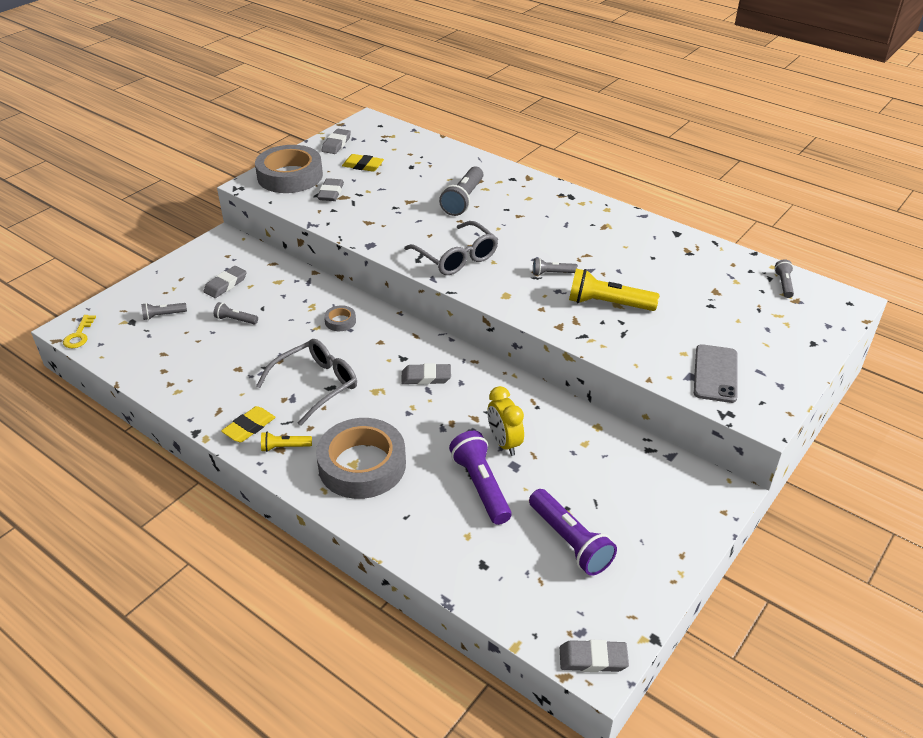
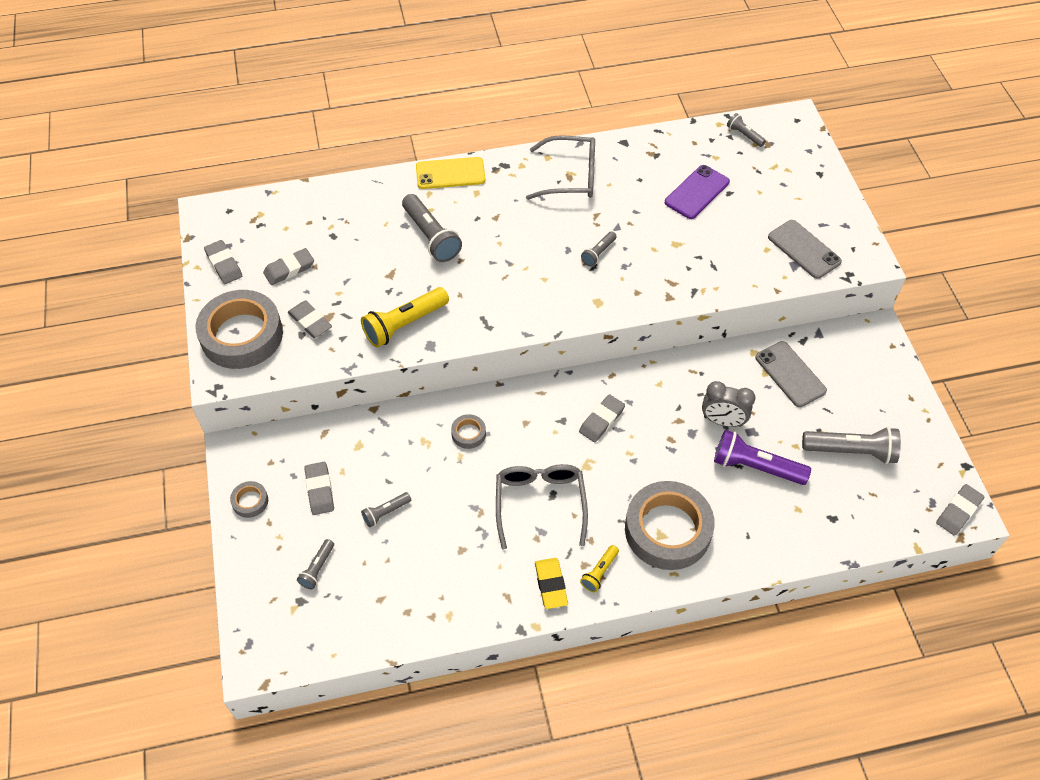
camera: 50 degrees left, 15 degrees up
yellow key [63,315,96,348] -> none
yellow eraser [342,154,384,172] -> grey eraser [263,248,314,285]
grey glasses [404,221,498,275] -> grey glasses moved to [526,135,595,200]
yellow clock [487,386,524,456] -> grey clock [702,381,755,427]
purple flashlight [529,489,617,576] -> grey flashlight [802,427,901,464]
yellow flashlight [569,269,659,311] -> yellow flashlight moved to [361,287,449,348]
none -> grey tape [230,481,268,518]
none -> yellow phone [416,157,485,189]
none -> purple phone [665,165,730,219]
none -> grey phone [755,341,827,407]

